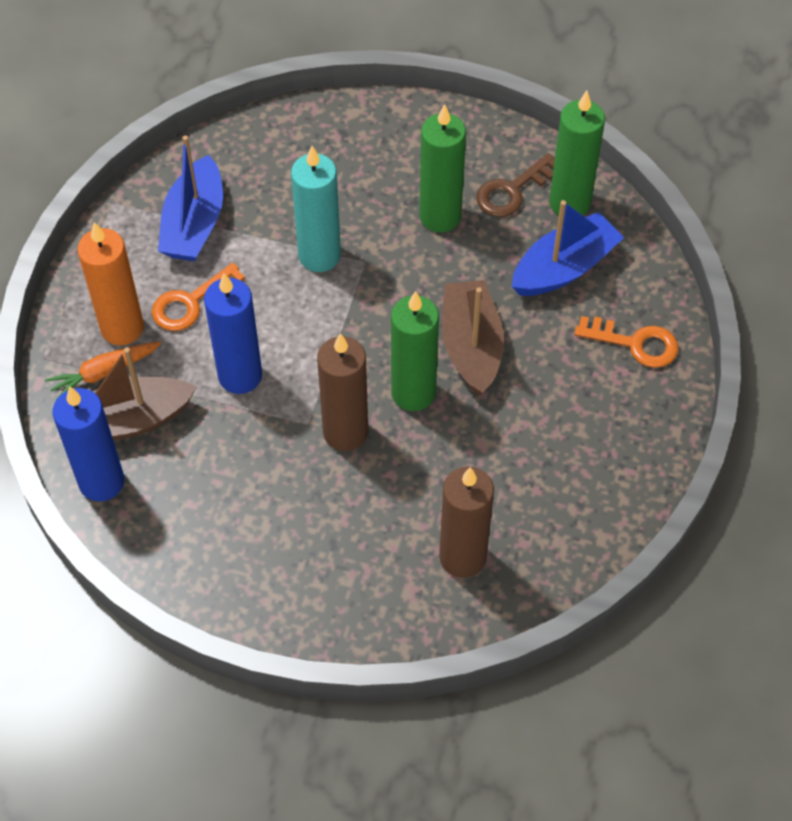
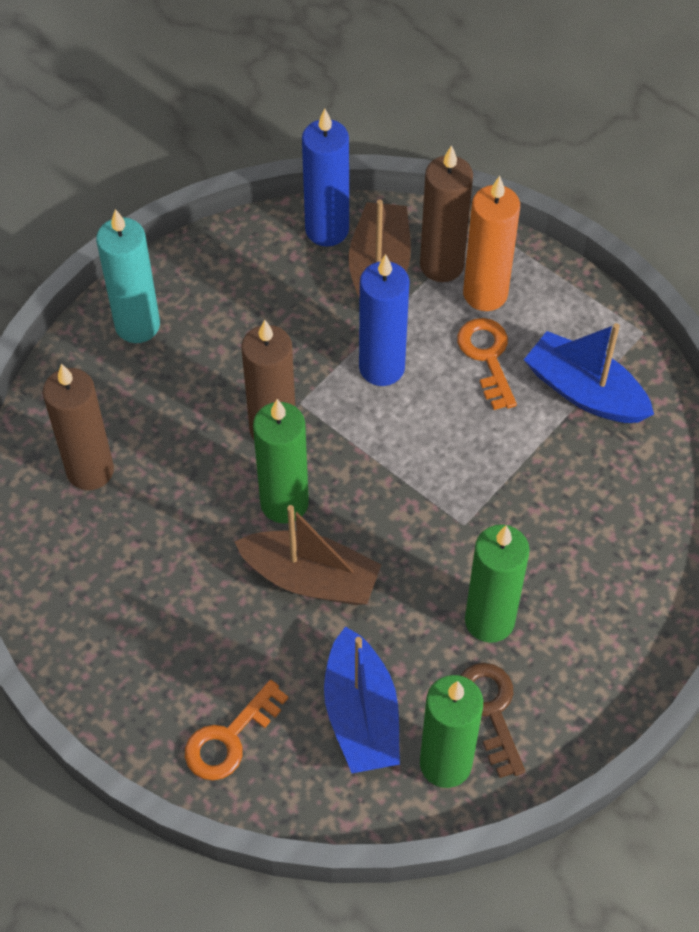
camera: 115 degrees right, 0 degrees up
orange carrot [45,341,161,401] -> brown candle [420,145,473,282]
turquoise candle [291,146,341,272] -> turquoise candle moved to [96,209,160,343]

